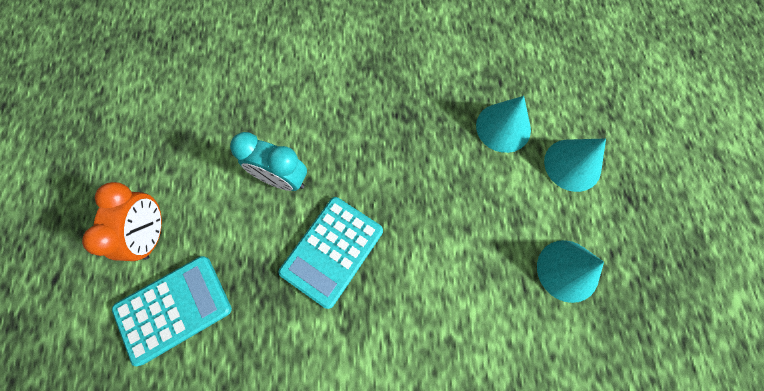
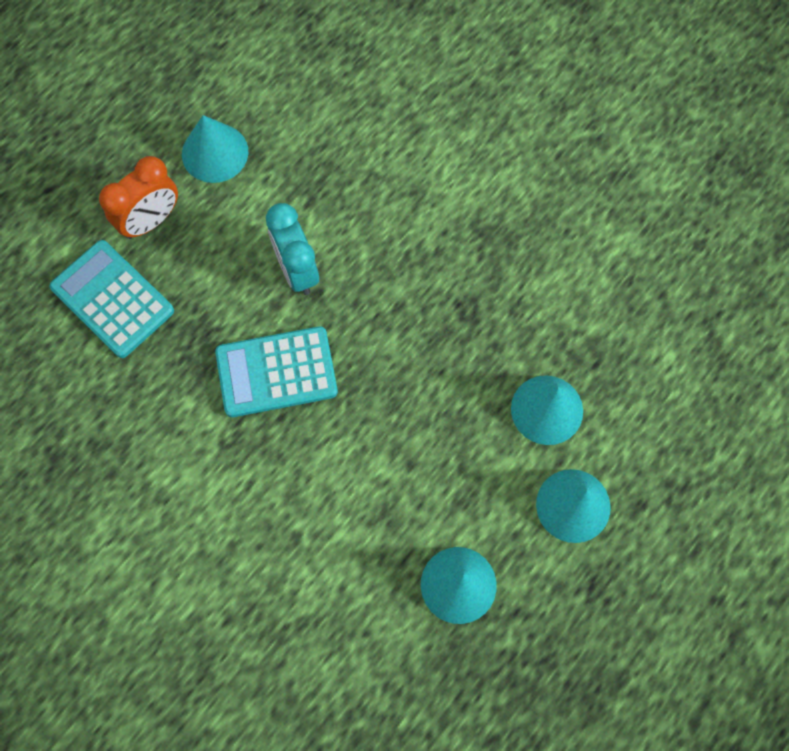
camera: 45 degrees right, 0 degrees up
turquoise calculator [112,256,232,366] -> turquoise calculator turned 150 degrees counterclockwise [49,240,174,358]
none -> turquoise cone [182,115,248,183]

